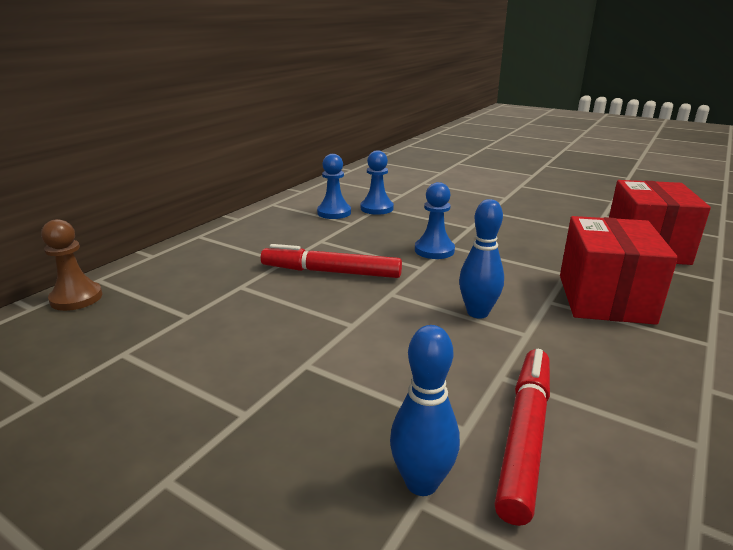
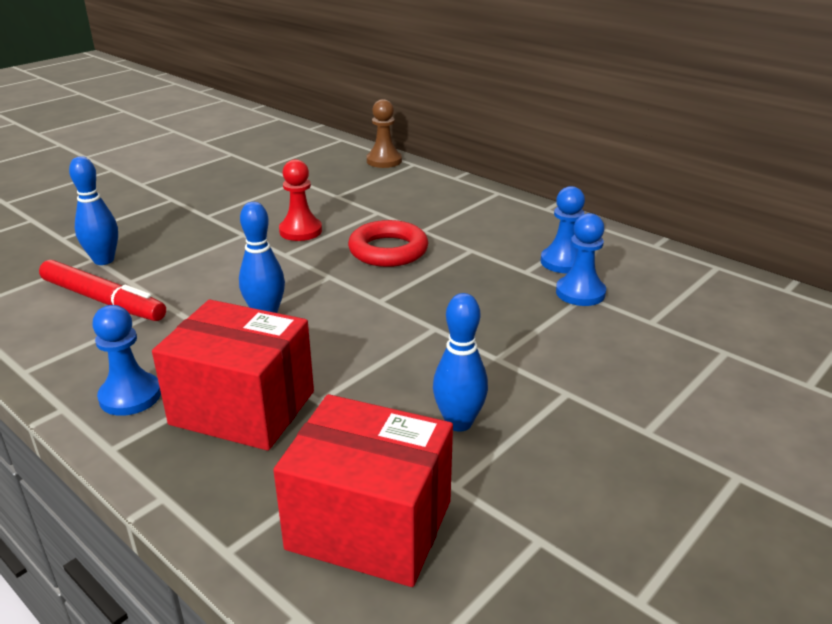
camera: 100 degrees right, 5 degrees up
red marker [261,244,402,278] -> red ring [348,220,428,267]
blue pawn [415,182,455,259] -> blue pawn moved to [92,305,161,416]
none -> red pawn [279,159,322,241]
none -> blue bowling pin [433,293,488,432]

